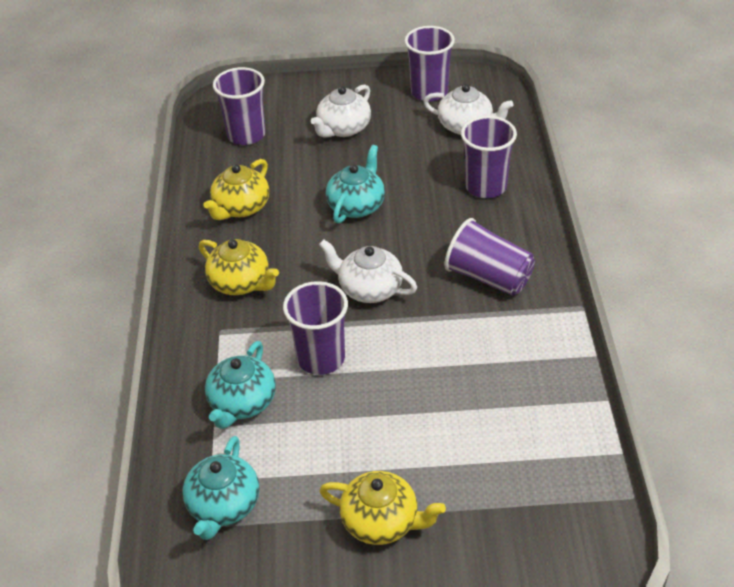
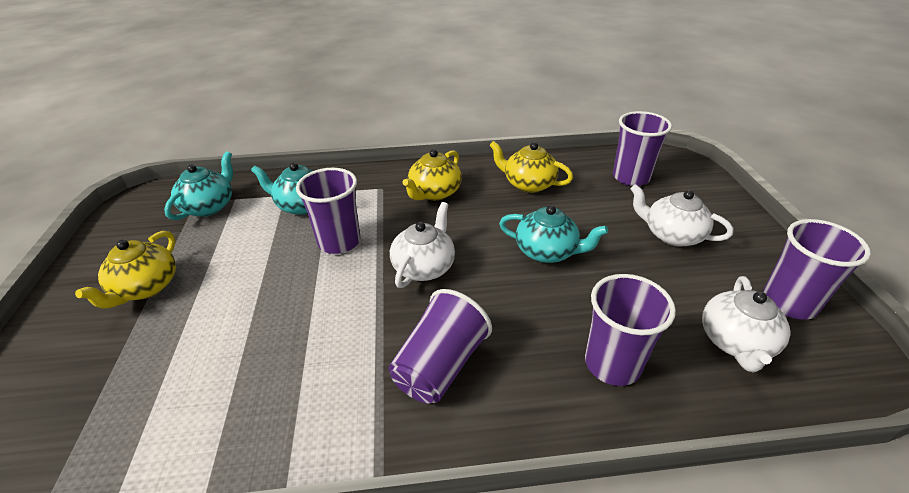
camera: 85 degrees right, 5 degrees down
turquoise teapot [182,436,260,540] -> turquoise teapot turned 105 degrees clockwise [164,151,233,220]

